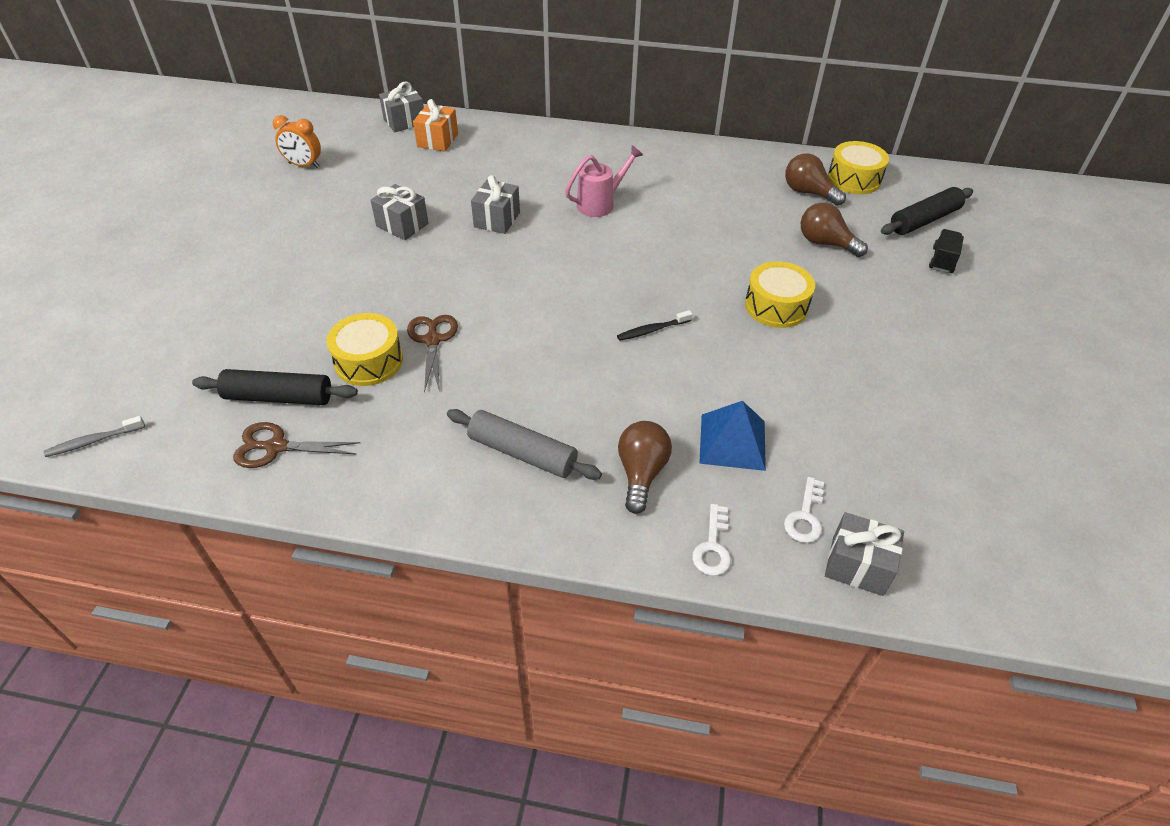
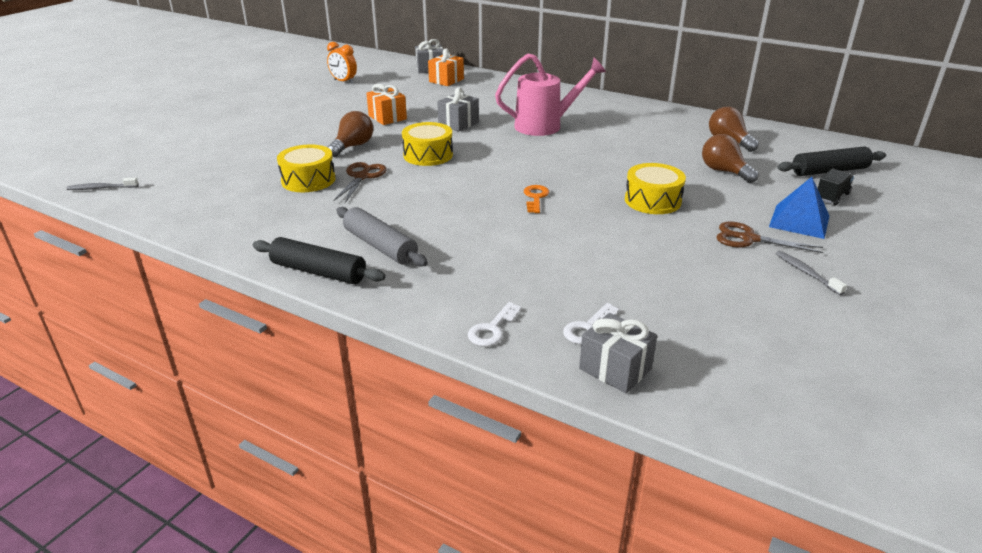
camera: 20 degrees right, 15 degrees down
black rolling pin [192,369,358,405] -> black rolling pin moved to [253,237,386,284]
brown scissors [233,422,360,468] -> brown scissors moved to [716,222,823,253]
grey gift [370,184,429,240] -> orange gift [366,84,407,125]
pink watering can [565,145,643,217] -> pink watering can [495,53,606,136], size x1.51
black toothbrush [617,310,693,341] -> orange key [524,185,549,213]
brown light bulb [618,421,672,514] -> brown light bulb moved to [327,111,373,157]
blue pyramid [699,401,766,471] -> blue pyramid moved to [769,177,829,239]
yellow drum [828,141,889,194] -> yellow drum moved to [402,122,453,166]
none -> grey toothbrush [776,251,847,295]

